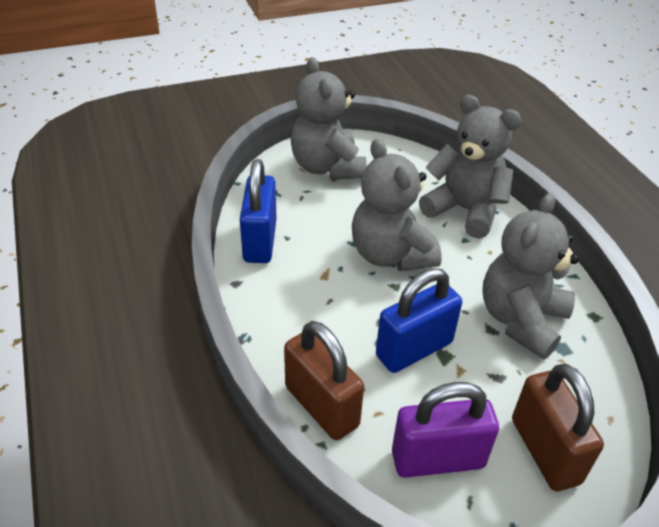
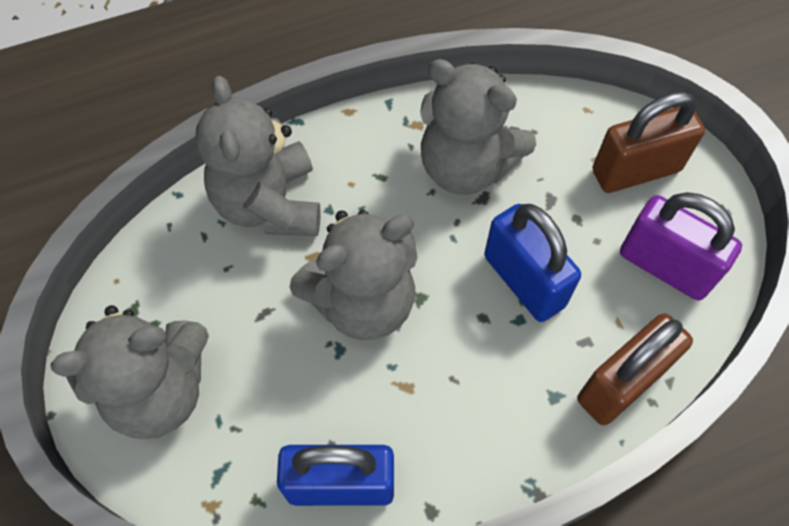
camera: 90 degrees left, 20 degrees up
purple padlock [392,382,499,478] -> purple padlock turned 45 degrees counterclockwise [620,192,742,301]
grey teddy bear [419,95,522,238] -> grey teddy bear turned 45 degrees counterclockwise [195,76,321,236]

